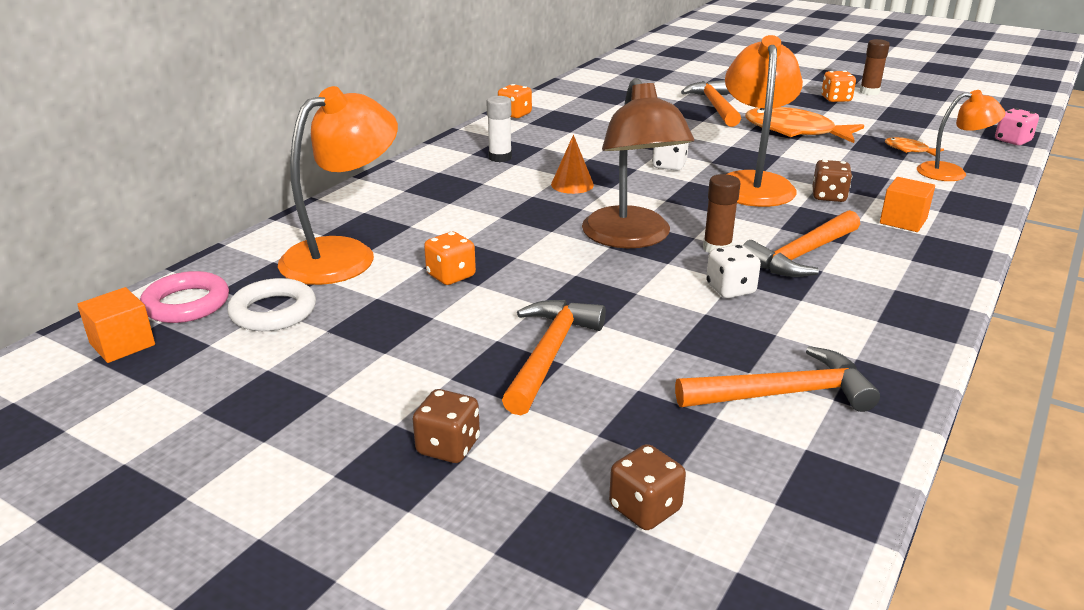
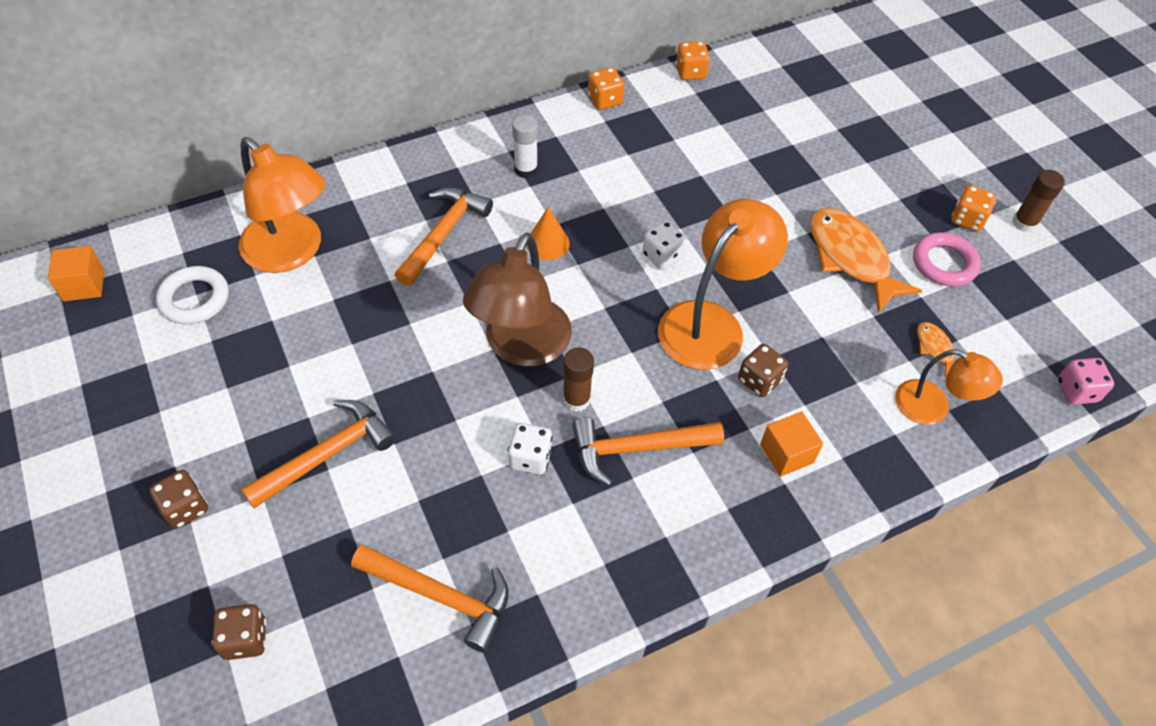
camera: 30 degrees right, 25 degrees up
pink ring [140,271,229,323] -> pink ring moved to [913,232,981,287]
orange lamp [278,86,398,285] -> orange lamp turned 60 degrees clockwise [239,137,325,273]
orange dice [424,232,476,285] -> orange dice moved to [676,41,710,80]
orange hammer [681,80,741,127] -> orange hammer moved to [395,187,493,286]

